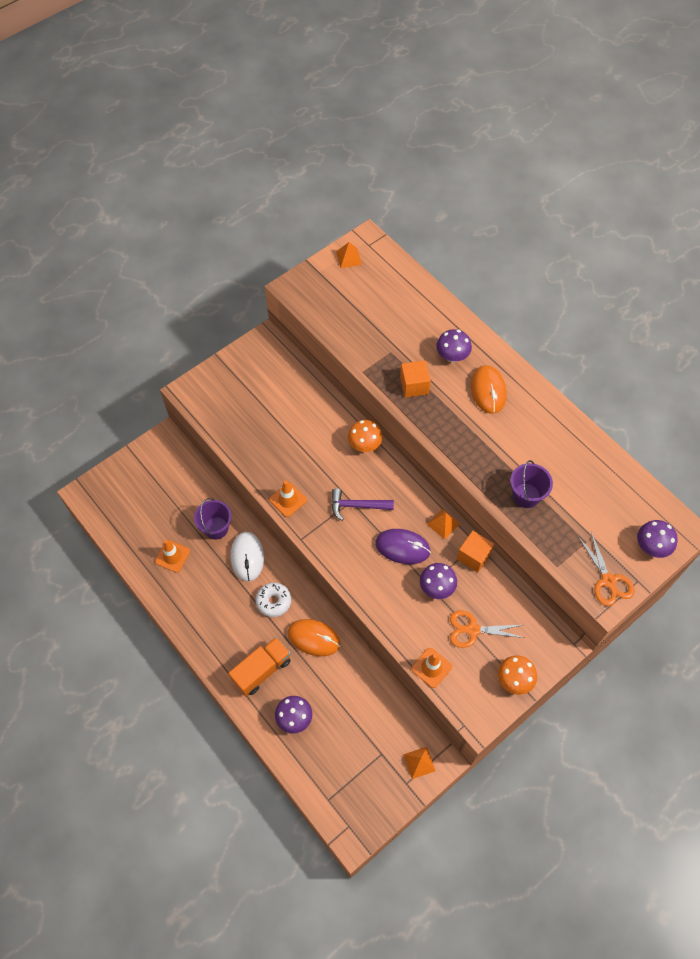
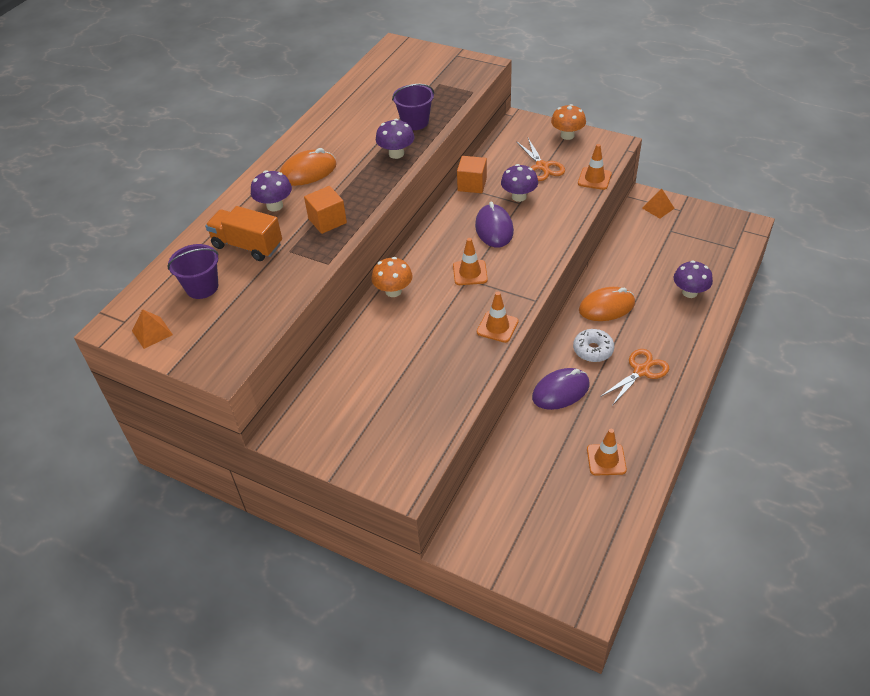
camera: 110 degrees left, 15 degrees down
purple bucket [194,498,232,540] -> purple bucket moved to [168,244,219,299]
orange truck [228,637,291,696] -> orange truck moved to [205,206,282,261]
white mouse [231,532,264,582] -> purple mouse [532,368,590,410]
orange mouse [287,619,340,656] -> orange mouse turned 75 degrees clockwise [579,287,635,321]
purple hammer [331,488,394,521] -> orange traffic cone [453,238,488,285]
orange pyramid [427,509,460,540] -> none
orange scissors [579,532,635,606] -> orange scissors moved to [600,349,669,406]
purple mushroom [637,520,678,558] -> purple mushroom moved to [376,119,415,159]

